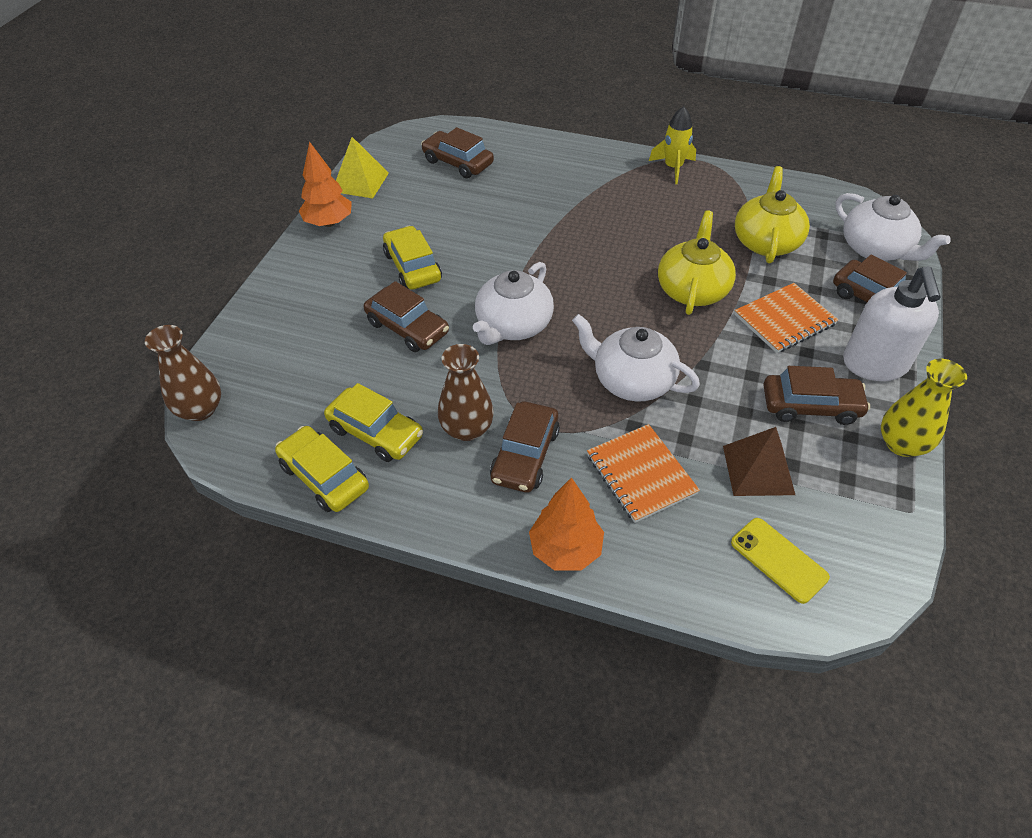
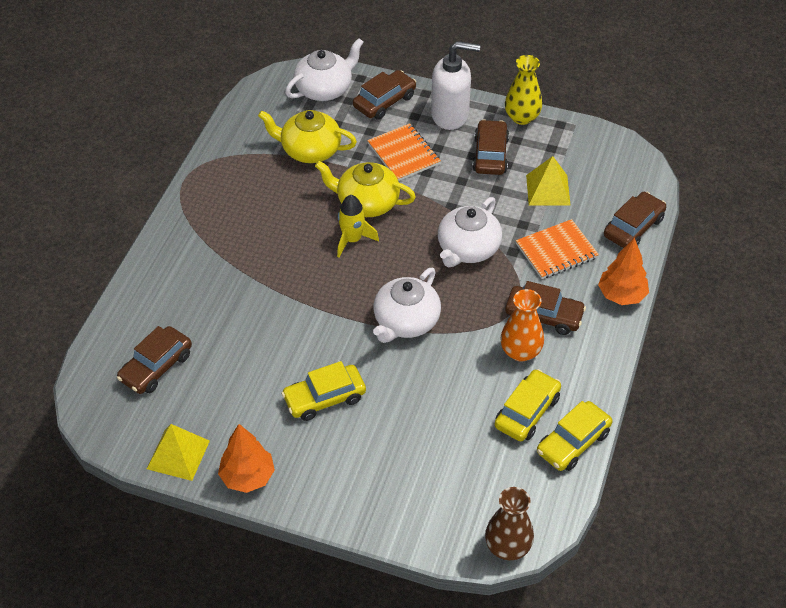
camera: 90 degrees left, 0 degrees up
brown car [364,281,449,352] -> brown car moved to [604,192,666,248]
brown vase [438,344,494,441] -> orange vase [500,289,544,362]
white teapot [473,262,554,345] -> white teapot turned 90 degrees clockwise [373,268,441,343]
yellow rocket [649,106,696,184] -> yellow rocket moved to [337,195,379,257]
brown pyramid [723,427,795,496] -> yellow pyramid [526,156,571,206]
yellow phone [731,518,830,604] -> none

